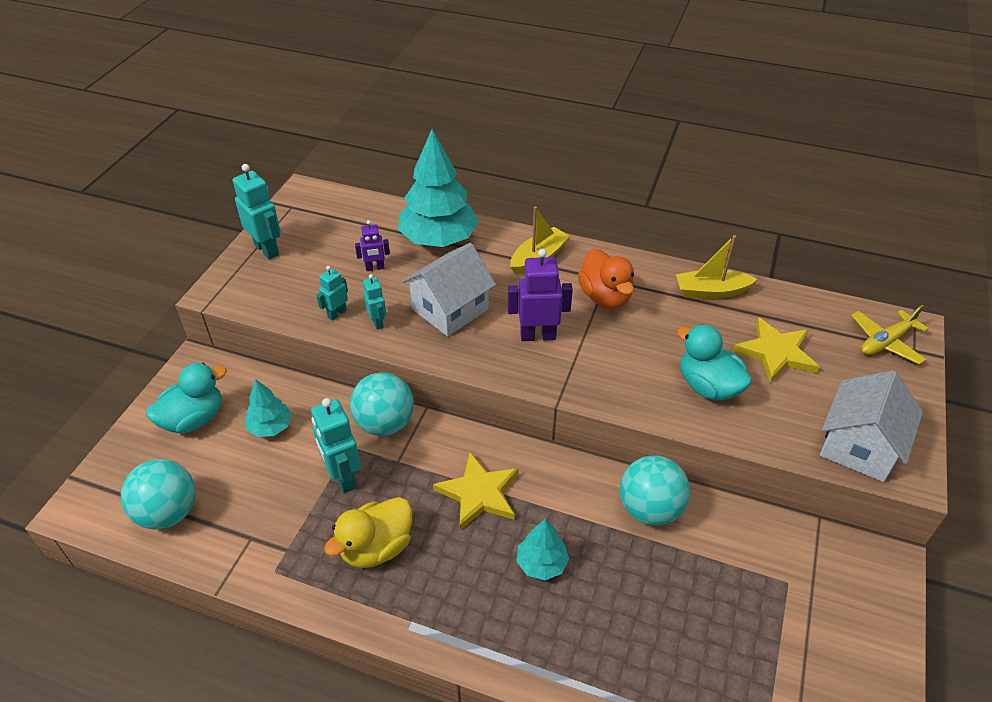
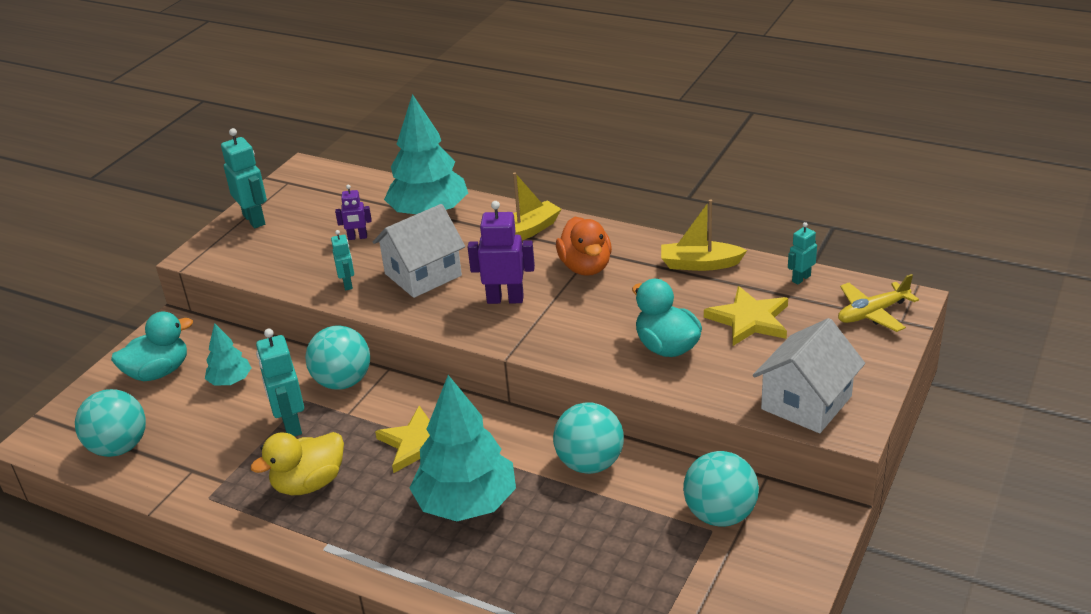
camera: 10 degrees right, 10 degrees down
turquoise robot [316,266,348,320] -> turquoise robot moved to [788,222,817,284]
turquoise tree [516,519,569,580] -> turquoise tree [409,375,516,521], size x1.99
none -> turquoise ball [683,451,759,527]

